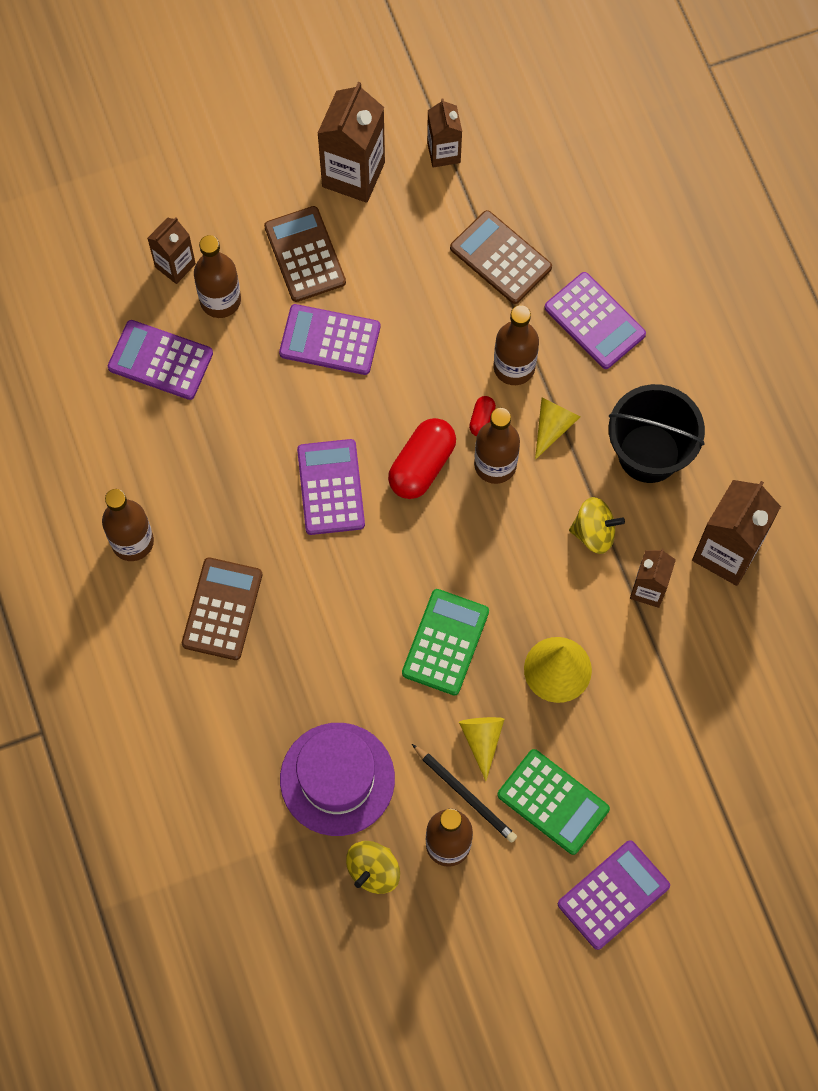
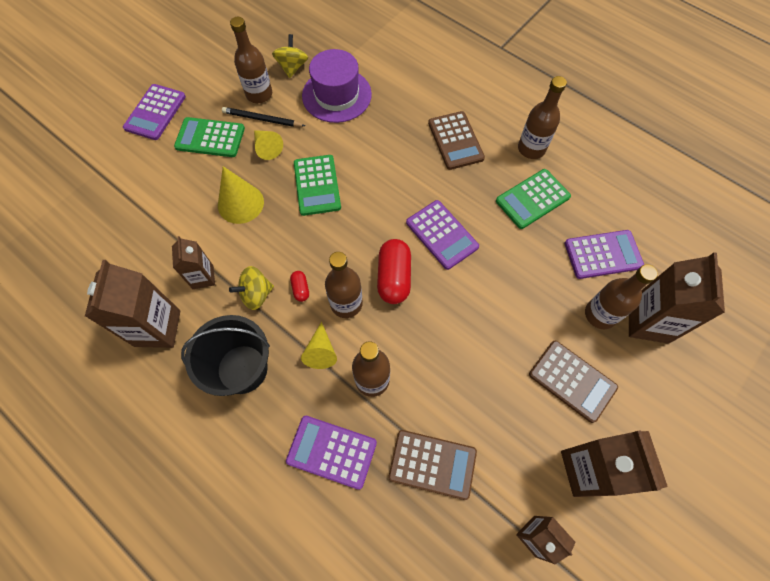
camera: 150 degrees right, 5 degrees down
brown carton [147,217,196,284] -> brown carton [629,252,725,344], size x1.70
purple calculator [279,304,380,375] -> none
red capsule [469,396,496,436] -> red capsule moved to [290,271,309,302]
none -> green calculator [496,169,571,229]

